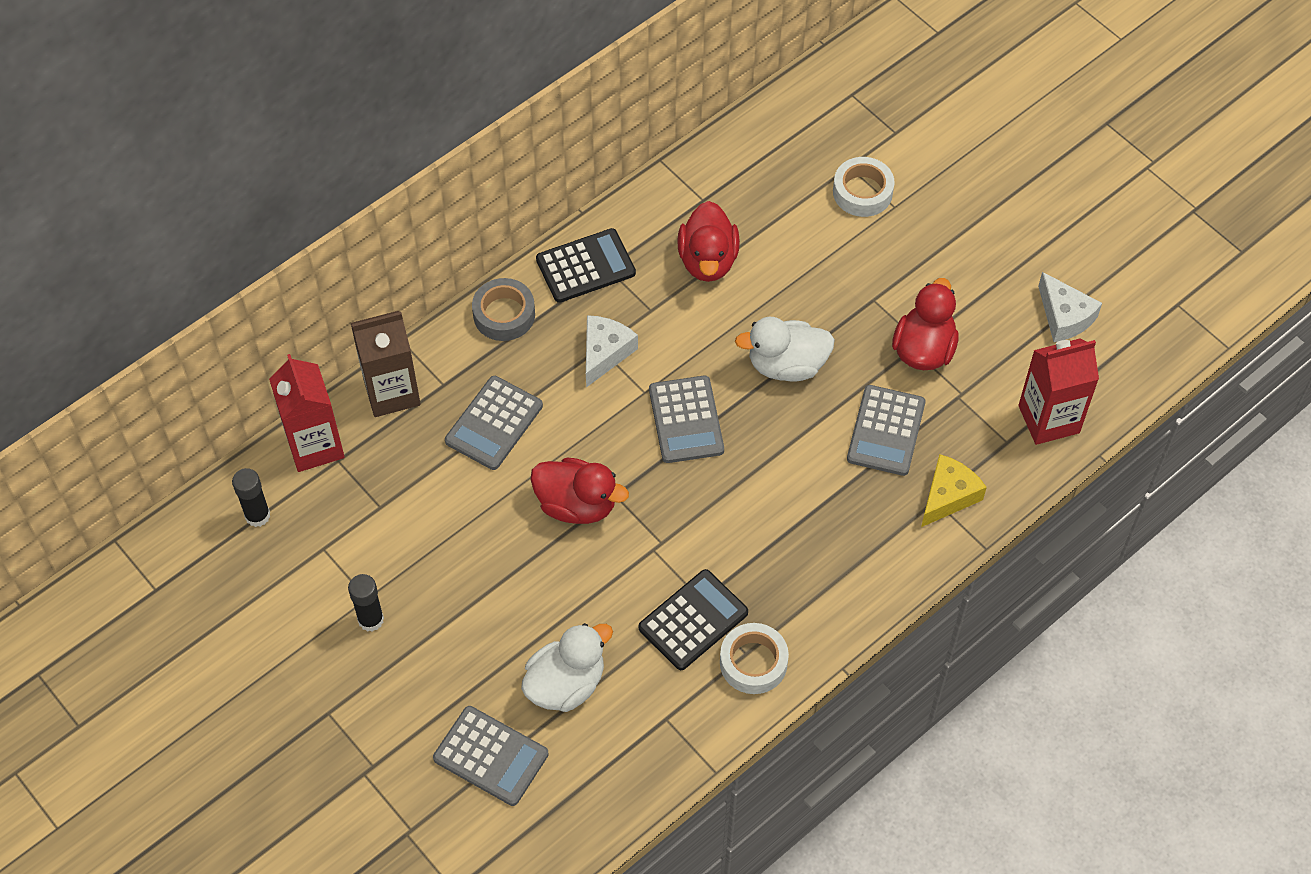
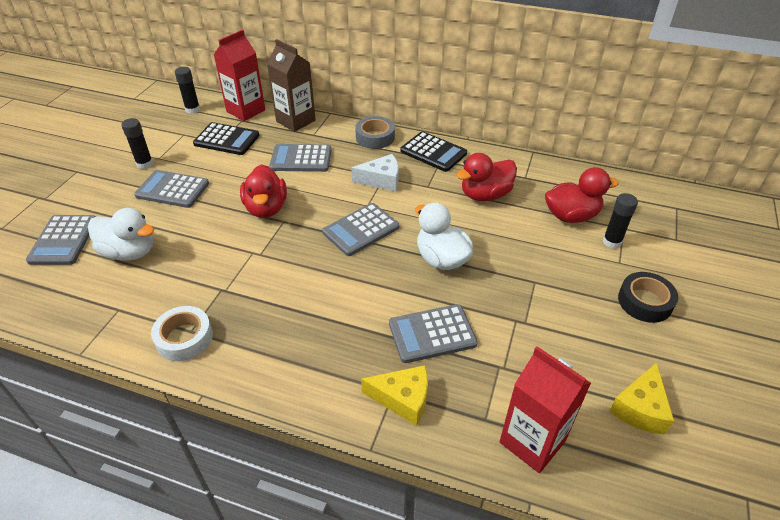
camera: 60 degrees right, 15 degrees down
black calculator [639,569,748,670] -> black calculator moved to [193,122,260,155]
white tape [833,157,894,217] -> black glue stick [603,193,638,249]
red duck [892,278,959,370] -> red duck moved to [545,167,619,223]
white cheese [1038,272,1102,342] -> yellow cheese [609,362,674,435]
none -> grey calculator [134,170,209,208]
none -> black tape [618,272,678,323]

